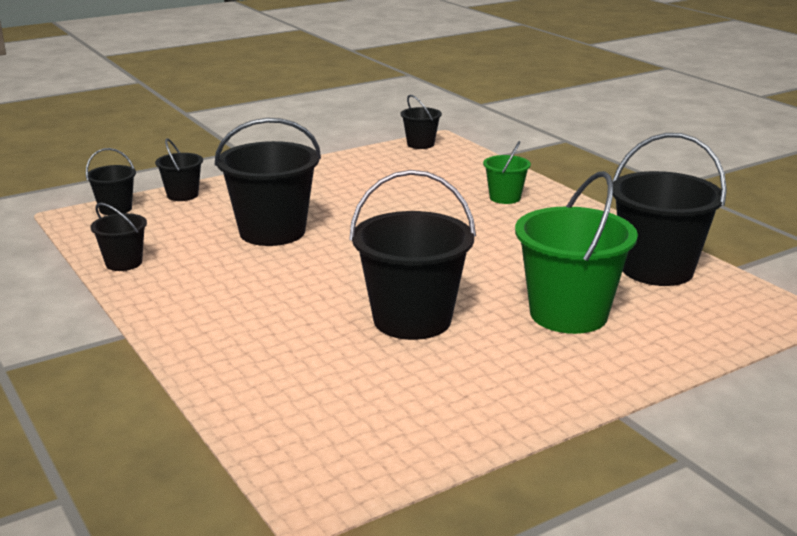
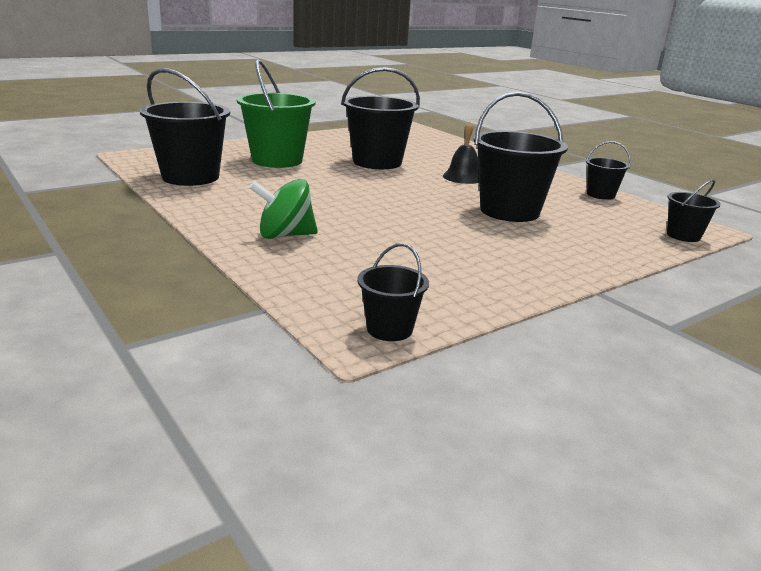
camera: 175 degrees right, 0 degrees up
black bucket [155,138,203,201] -> none
green bucket [483,141,531,204] -> green spinning top [249,179,318,239]
none -> black bell [443,121,479,184]

